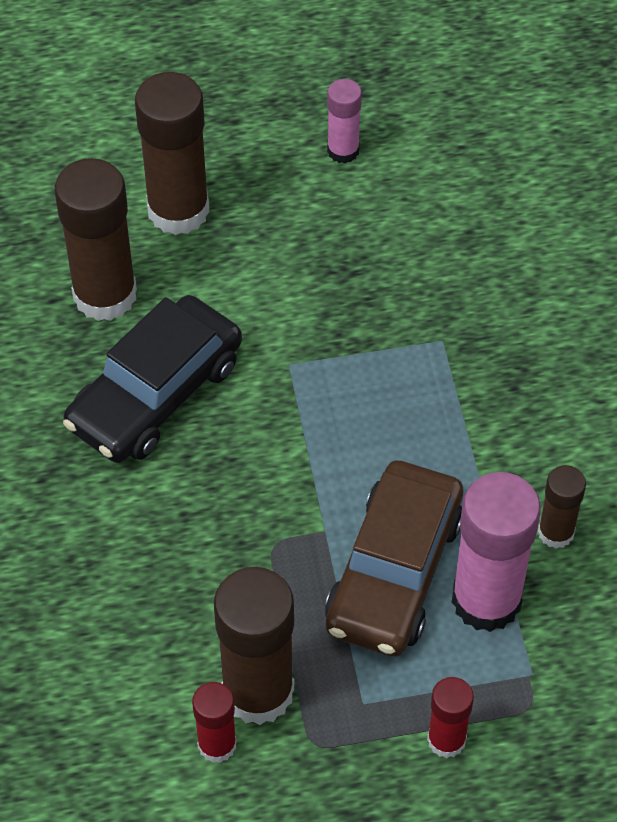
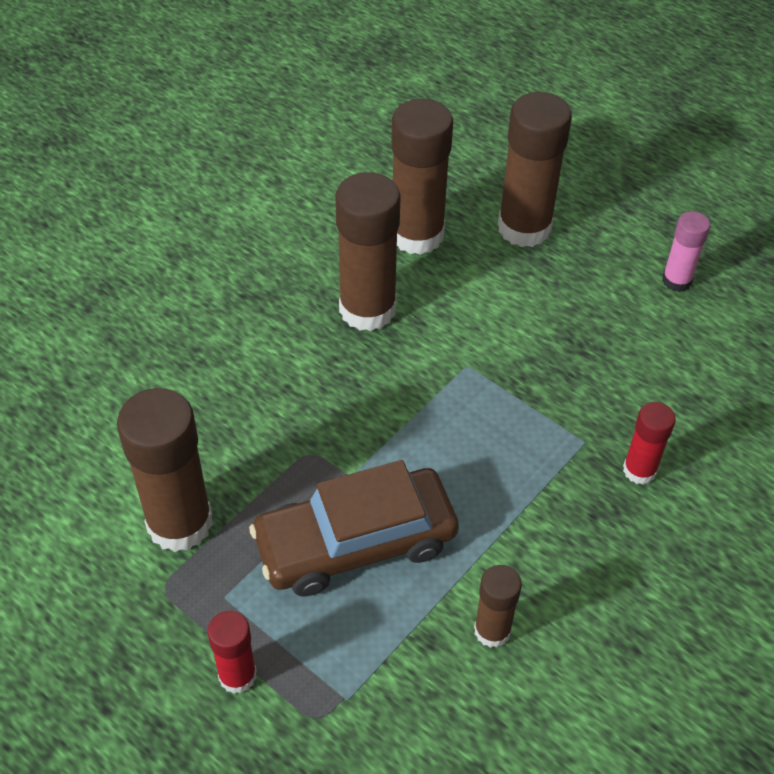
camera: 50 degrees right, 5 degrees down
black car [63,295,242,463] -> brown glue stick [335,172,400,331]
red glue stick [192,682,237,763] -> red glue stick moved to [623,402,676,484]
pink glue stick [452,472,541,632] -> none

